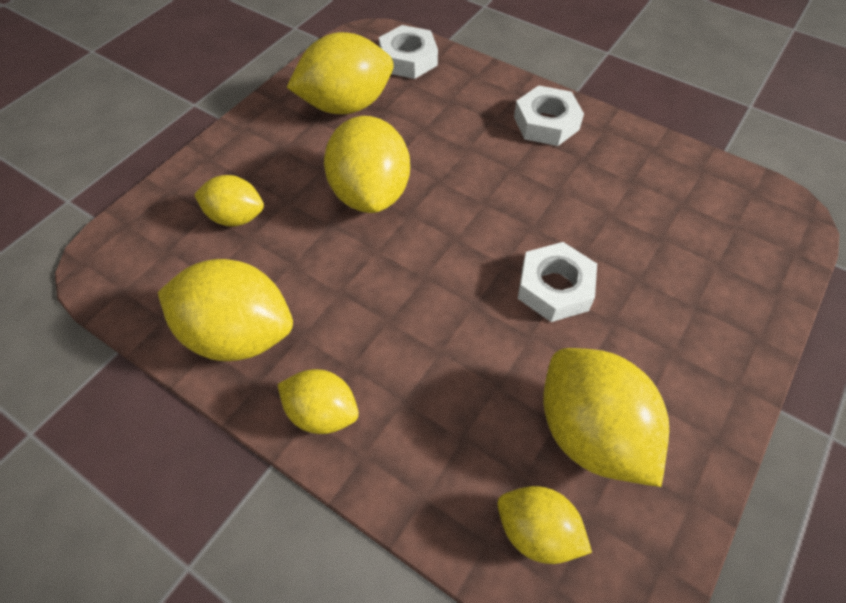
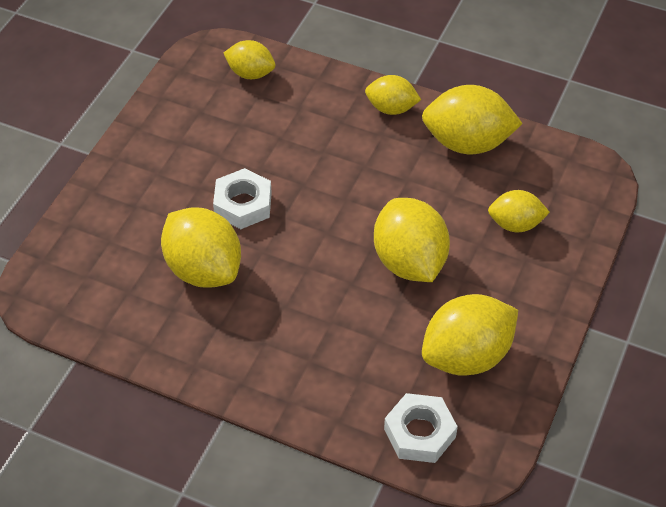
camera: 170 degrees right, 5 degrees down
white nut [514,86,584,146] -> none
yellow lemon [543,348,669,487] -> yellow lemon moved to [161,207,241,288]

